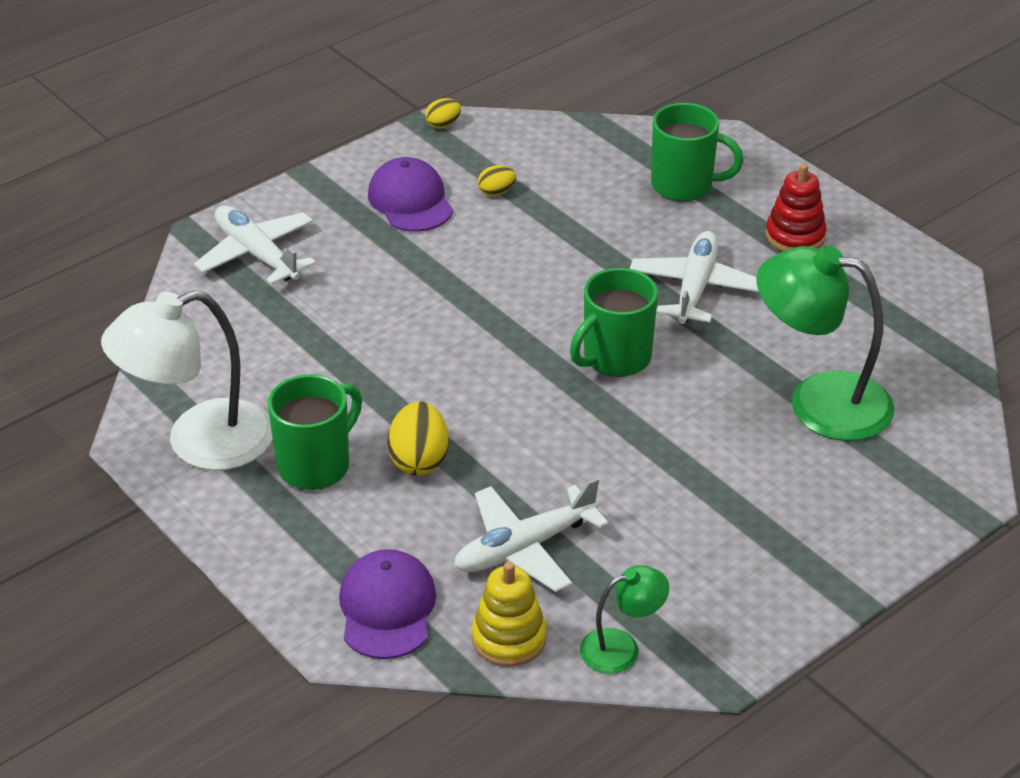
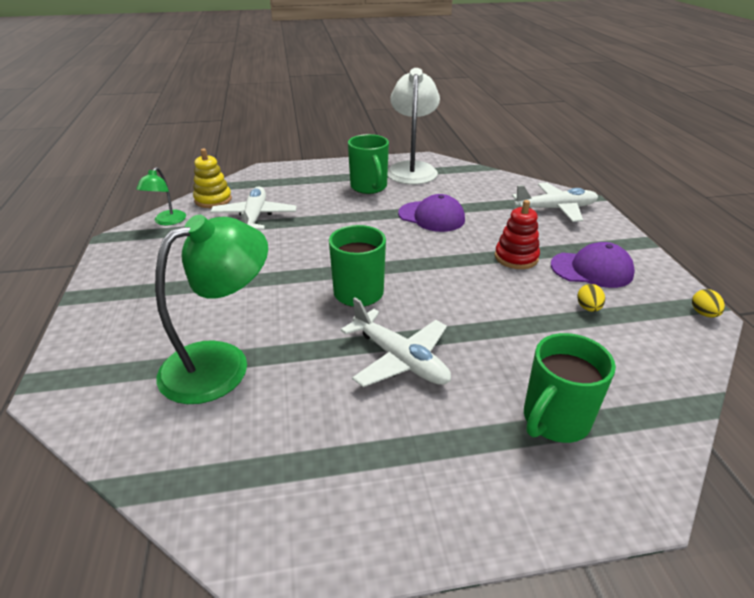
camera: 120 degrees right, 5 degrees down
purple cap [339,549,436,659] -> purple cap moved to [398,194,465,232]
yellow egg [387,401,449,475] -> none
red stacking toy [765,164,826,251] -> red stacking toy moved to [495,200,540,269]

